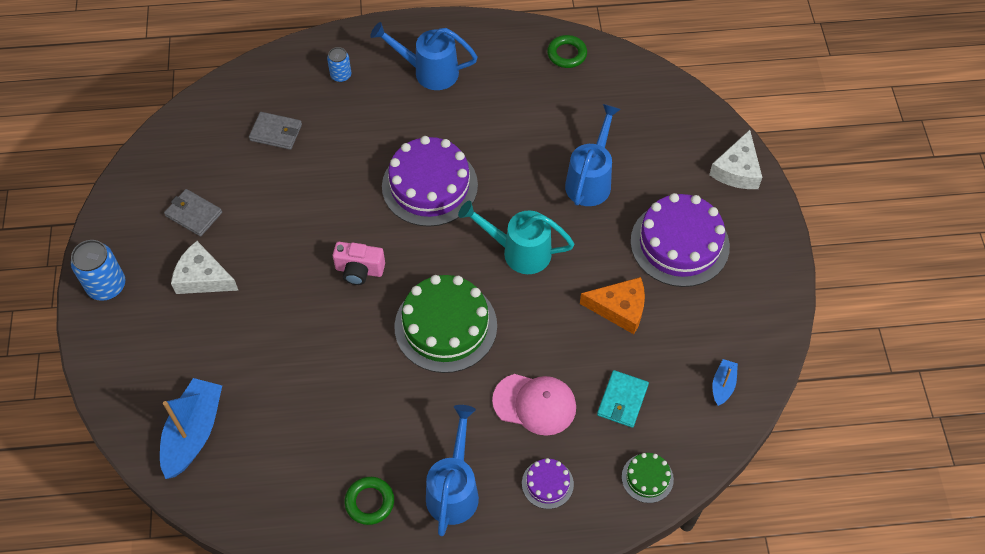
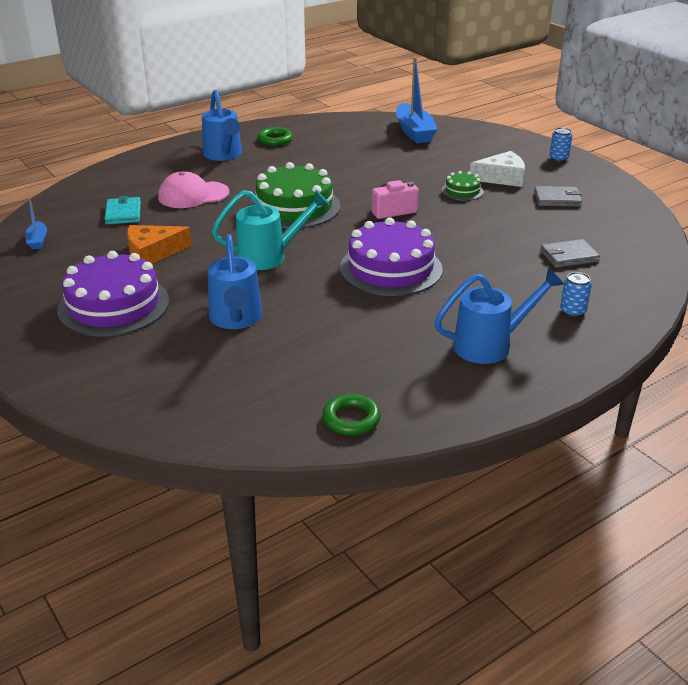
camera: 150 degrees right, 25 degrees down
blue can [71,240,125,301] -> blue can [550,127,572,162], size x0.59
purple cake [522,458,574,509] -> none
green cake [622,453,674,503] -> green cake moved to [442,171,484,201]
white cheese [709,130,762,189] -> none

